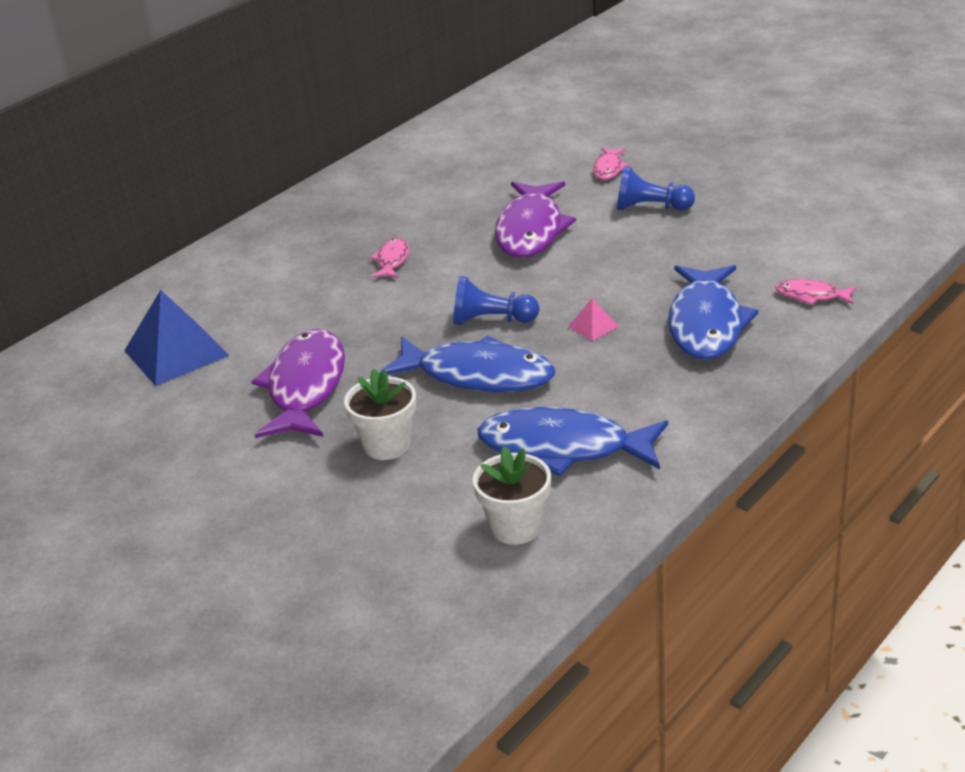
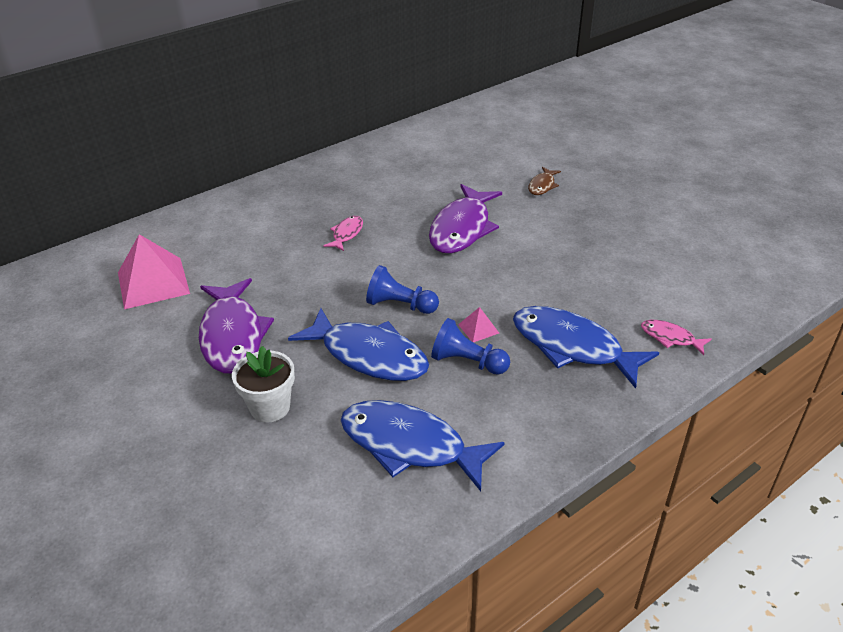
camera: 10 degrees right, 5 degrees up
blue pyramid [124,290,229,386] -> pink pyramid [118,234,190,309]
purple fish [251,329,345,438] -> purple fish turned 150 degrees clockwise [199,278,274,374]
white flower pot [473,446,551,545] -> none
pink fish [593,148,629,180] -> brown fish [528,167,561,195]
blue pawn [617,166,695,211] -> blue pawn moved to [431,318,510,375]
blue fish [668,265,759,360] -> blue fish turned 105 degrees clockwise [513,306,659,389]

